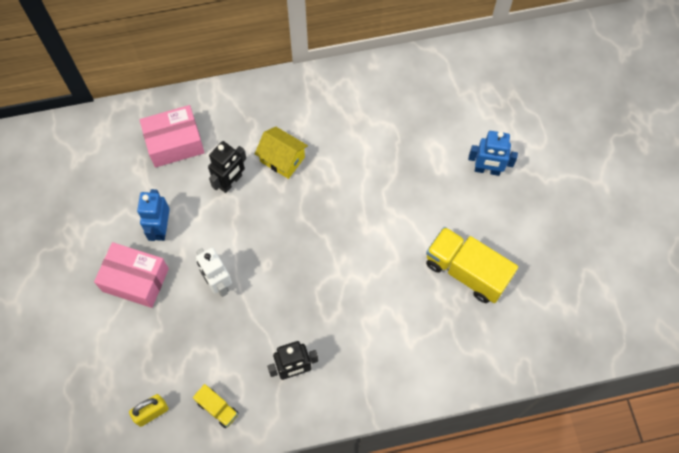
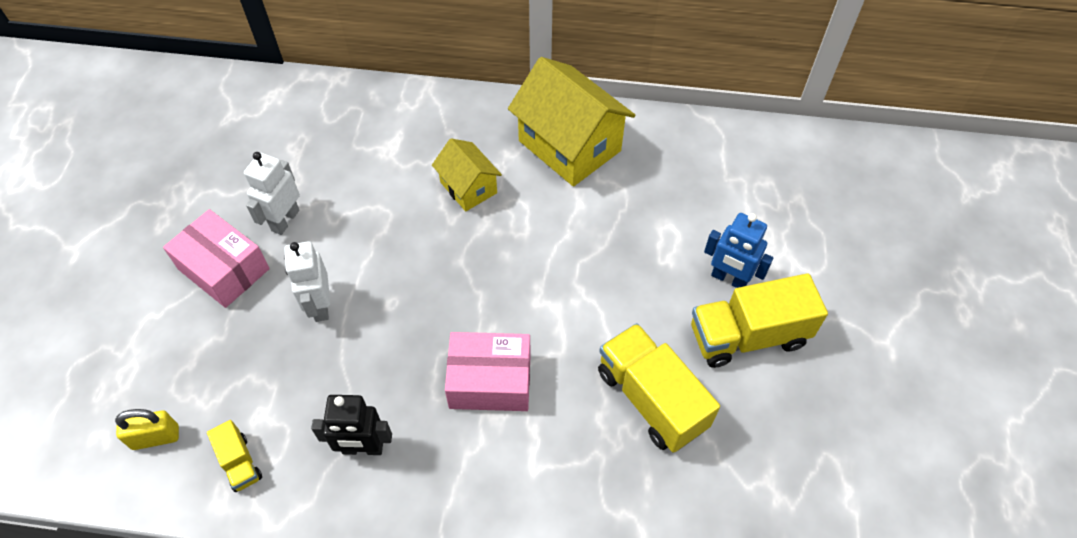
camera: 20 degrees right, 10 degrees down
blue robot [137,189,170,241] -> white robot [244,152,300,235]
pink box [140,105,205,167] -> pink box moved to [445,332,531,411]
black robot [208,141,246,193] -> none
none -> yellow house [508,57,635,187]
none -> yellow truck [691,273,828,368]

